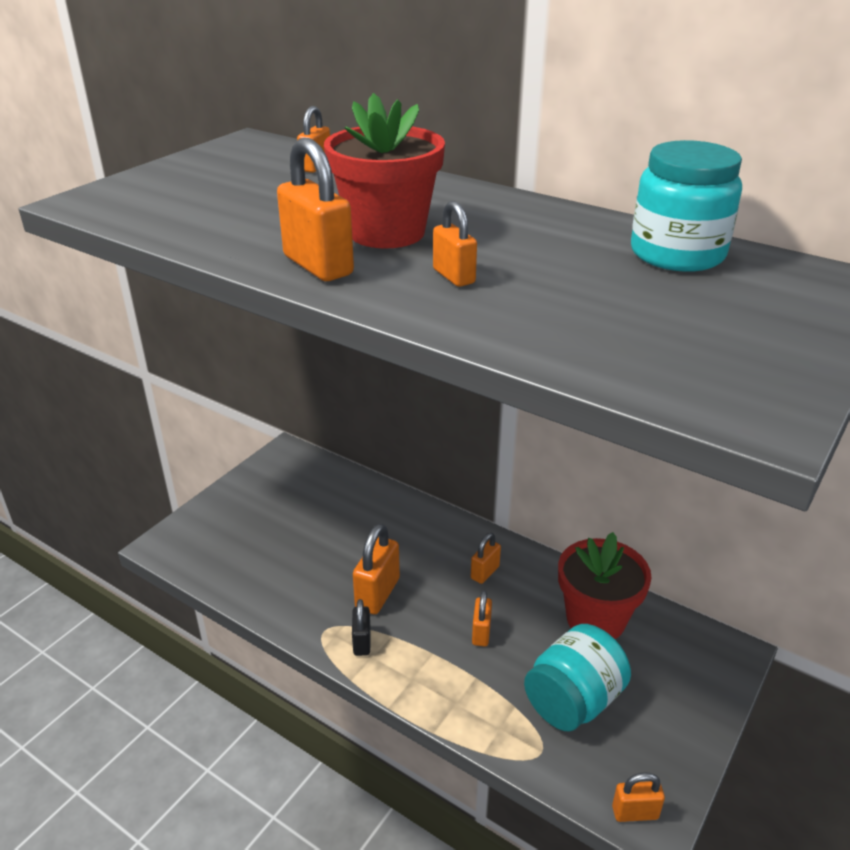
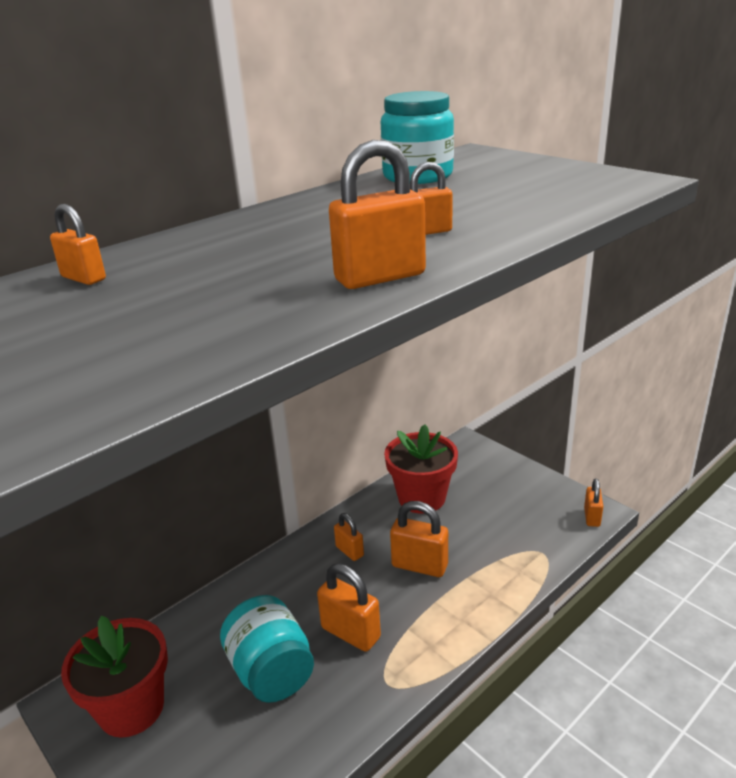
camera: 75 degrees left, 5 degrees down
red flower pot [324,93,445,248] -> red flower pot moved to [61,616,168,738]
black padlock [352,599,371,656] -> none
orange padlock [472,590,492,646] -> orange padlock [390,501,448,577], size x1.67
turquoise jar [524,624,631,731] -> turquoise jar moved to [220,595,314,703]

